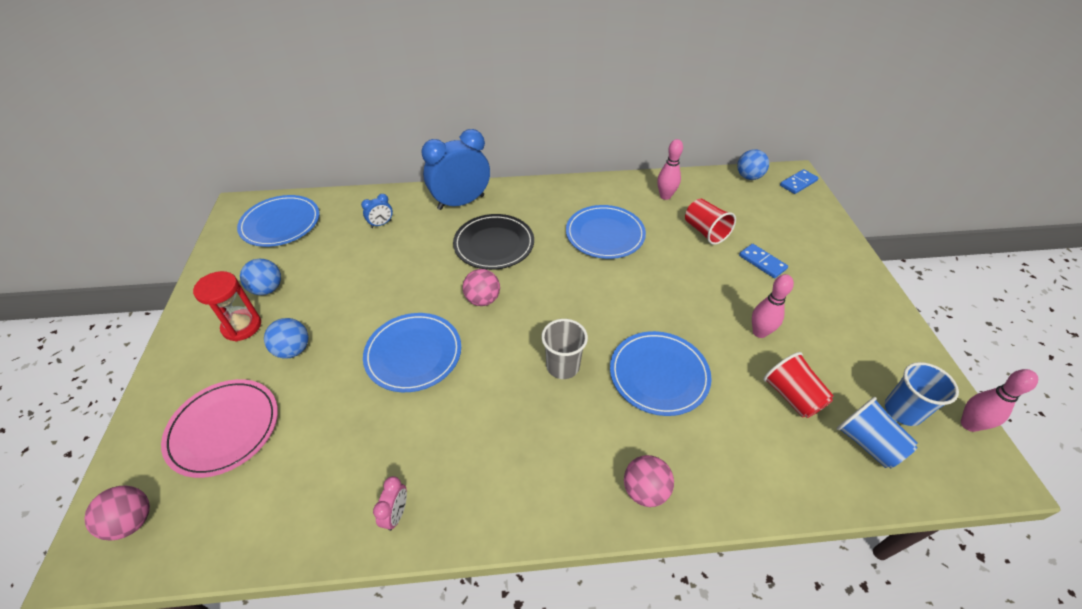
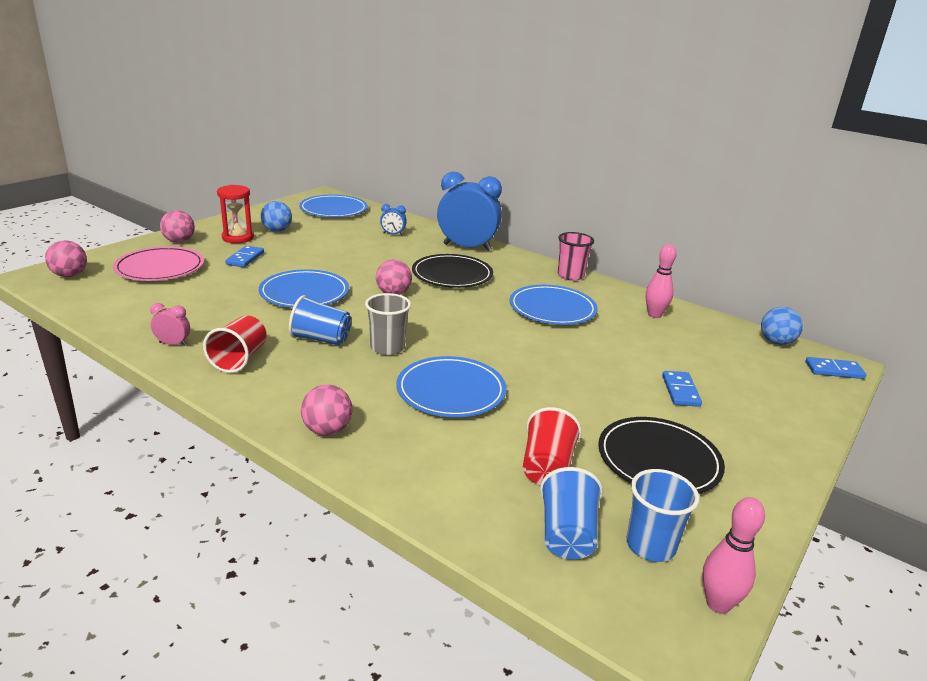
camera: 40 degrees right, 20 degrees down
blue ball [264,318,309,358] -> blue domino [225,246,264,267]
pink clock [373,476,407,531] -> pink clock turned 135 degrees counterclockwise [150,303,190,346]
red cup [685,199,736,245] -> red cup moved to [203,315,267,373]
pink bowling pin [752,274,794,338] -> none
none -> pink ball [160,210,195,243]
none -> blue cup [289,295,351,345]
none -> pink cup [558,232,594,281]
none -> black plate [598,417,725,494]

